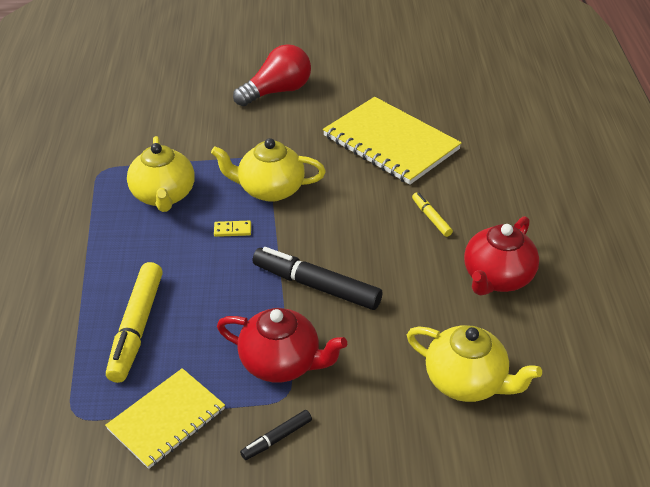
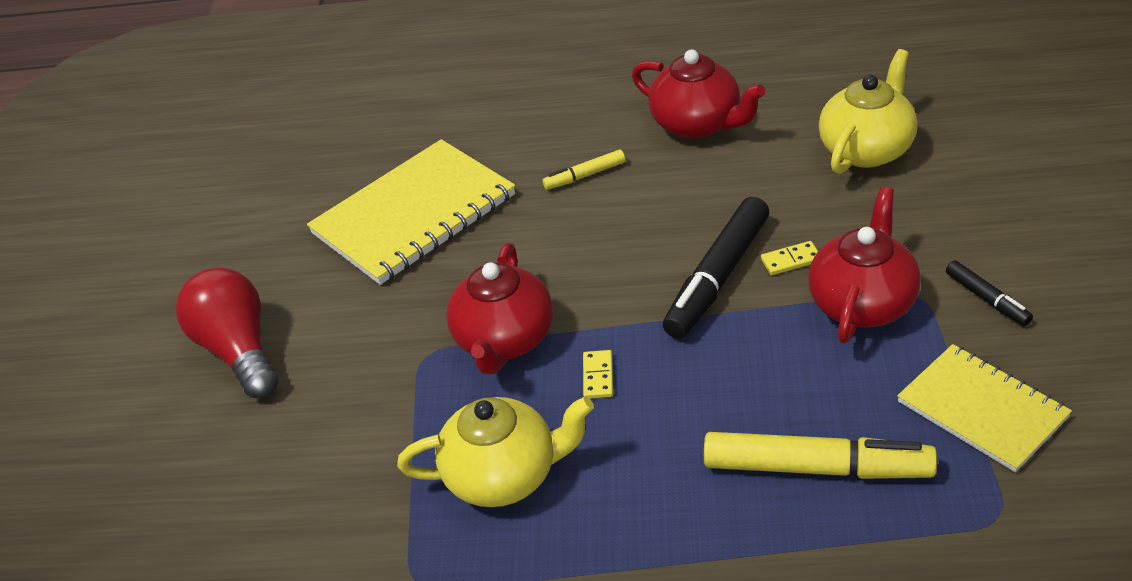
camera: 80 degrees left, 0 degrees up
yellow teapot [211,138,326,202] -> red teapot [446,243,553,374]
none -> yellow domino [761,241,818,275]

